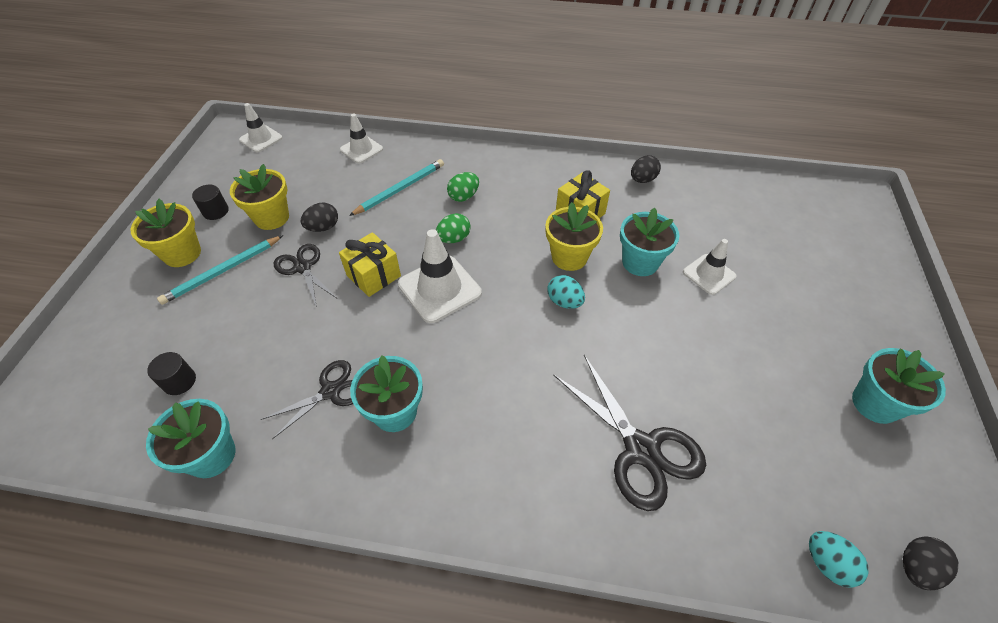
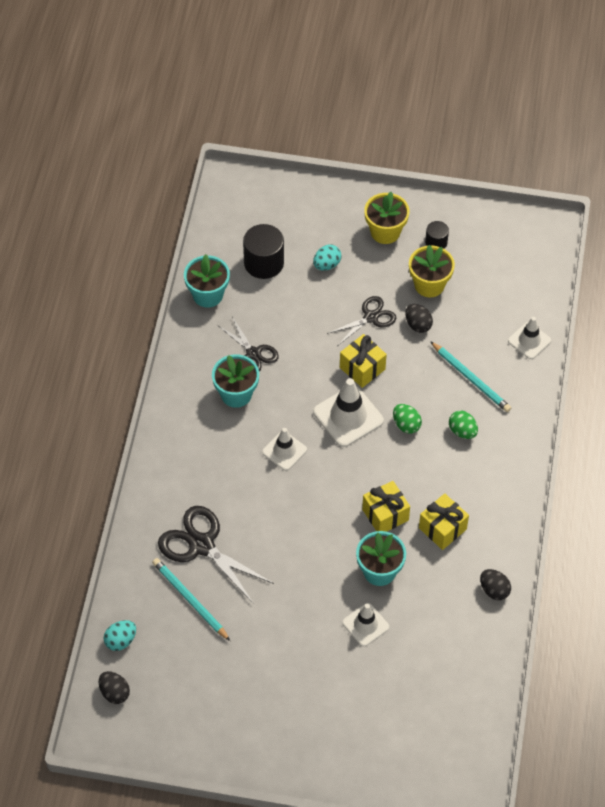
camera: 90 degrees right, 5 degrees up
black cylinder [147,352,196,395] -> black cylinder [243,224,284,279], size x1.79
turquoise pencil [157,235,283,305] -> turquoise pencil moved to [152,558,230,641]
white traffic cone [239,103,283,152] -> white traffic cone moved to [262,428,307,471]
yellow flower pot [545,202,603,271] -> yellow gift [362,481,410,532]
turquoise egg [547,275,585,309] -> turquoise egg moved to [313,245,341,271]
black scissors [553,355,706,511] -> black scissors turned 75 degrees clockwise [158,506,274,604]
turquoise flower pot [852,348,946,424] -> none

